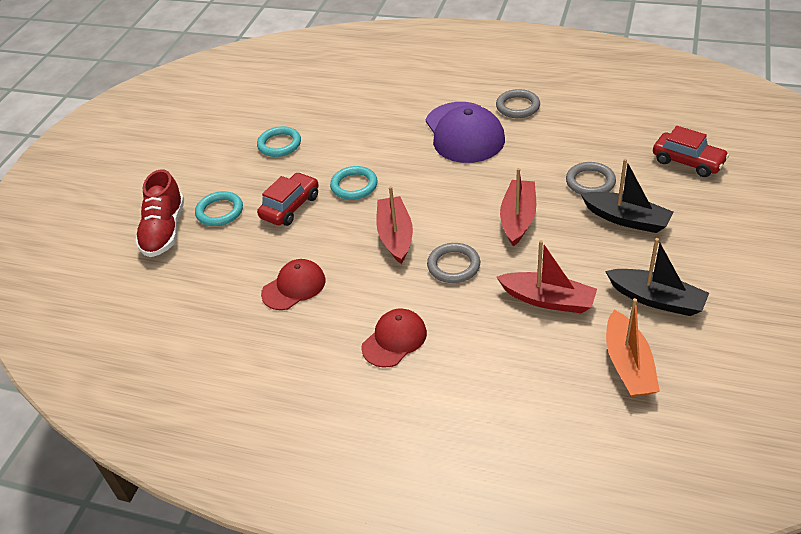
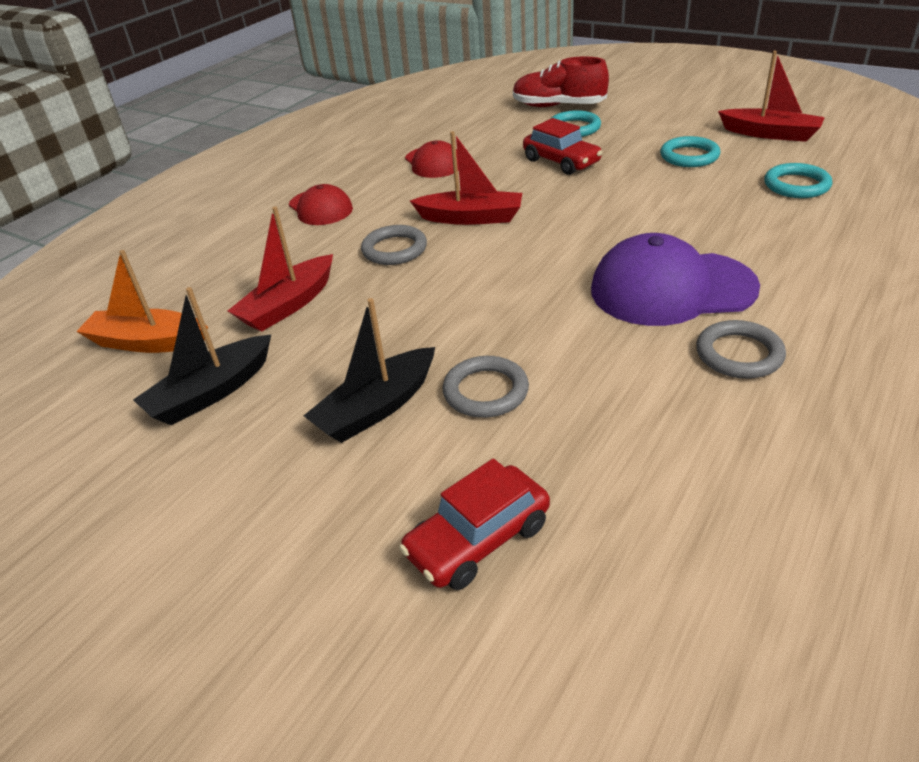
camera: 105 degrees right, 5 degrees down
turquoise ring [330,166,378,200] -> turquoise ring moved to [764,163,832,198]
red boat [500,168,536,247] -> red boat moved to [718,51,825,142]

